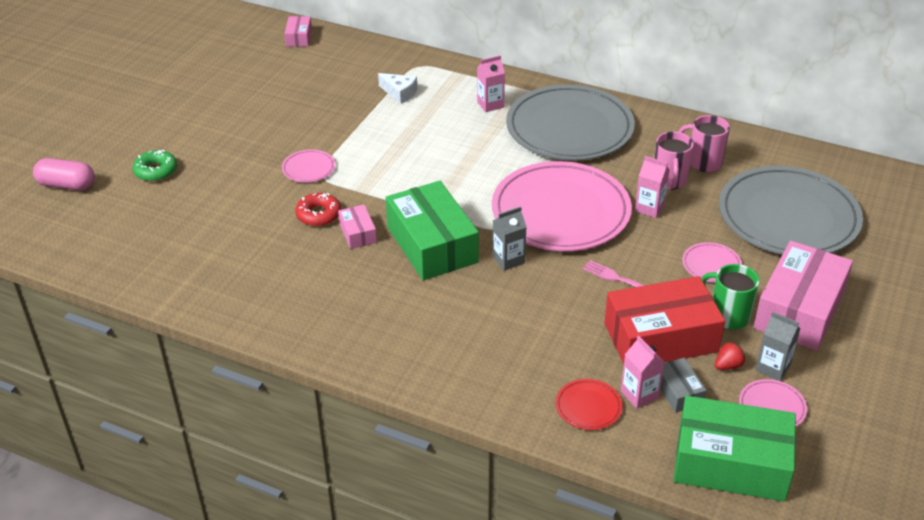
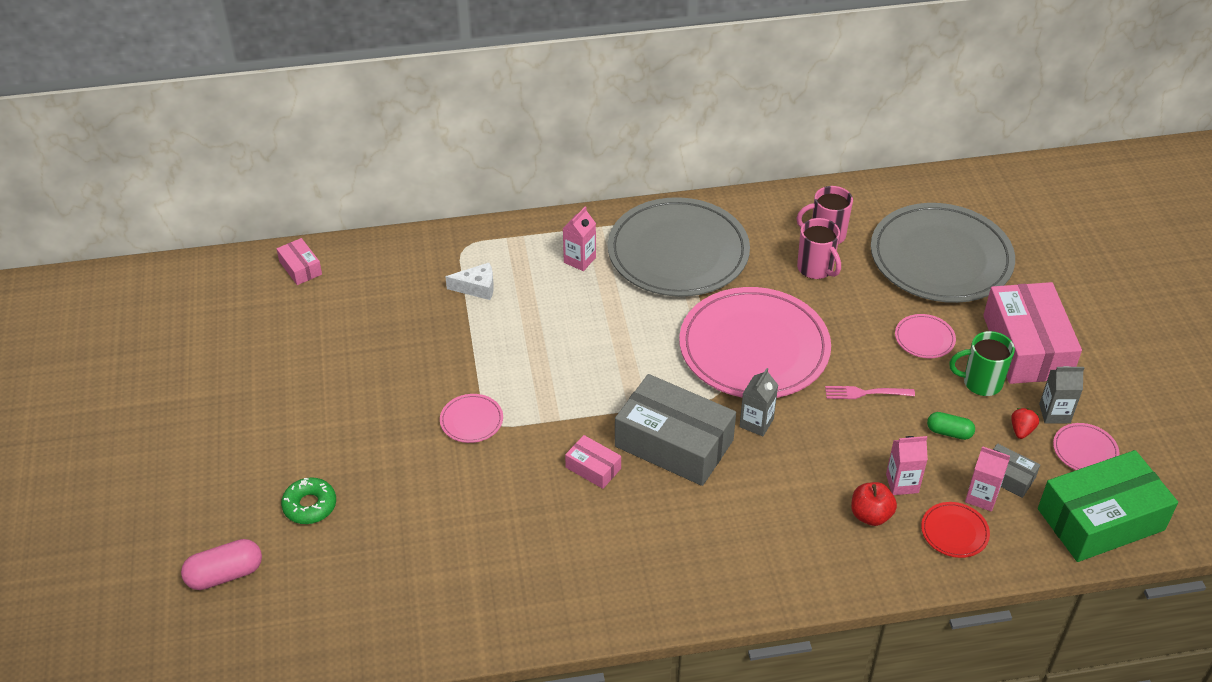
camera: 35 degrees left, 5 degrees up
red donut [295,193,341,227] -> none
green box [386,181,479,280] -> grey box [615,374,736,486]
red box [604,276,725,364] -> green capsule [927,412,975,440]
pink carton [635,156,670,218] -> pink carton moved to [886,436,928,495]
none -> red apple [851,482,897,526]

